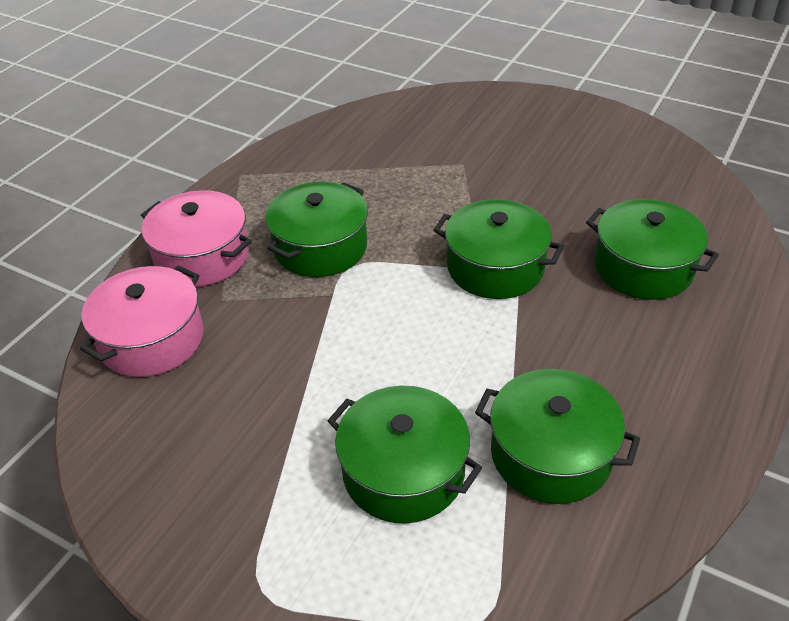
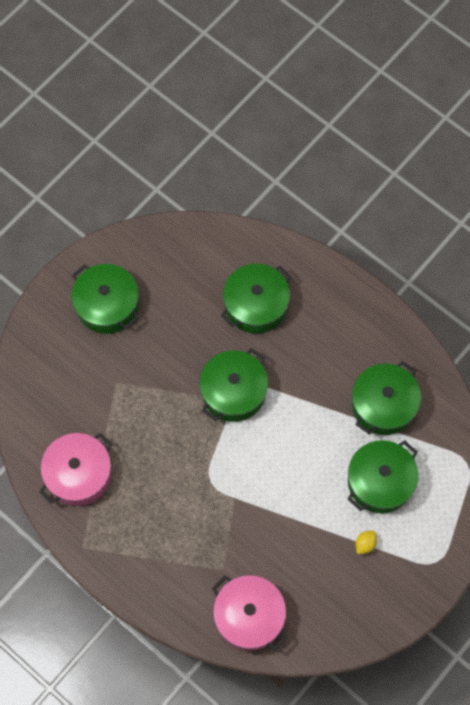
camera: 80 degrees left, 25 degrees up
pink pot [141,190,252,287] -> pink pot moved to [39,433,113,506]
green pot [265,182,368,277] -> green pot moved to [71,264,139,334]
none -> yellow lemon [355,531,377,554]

